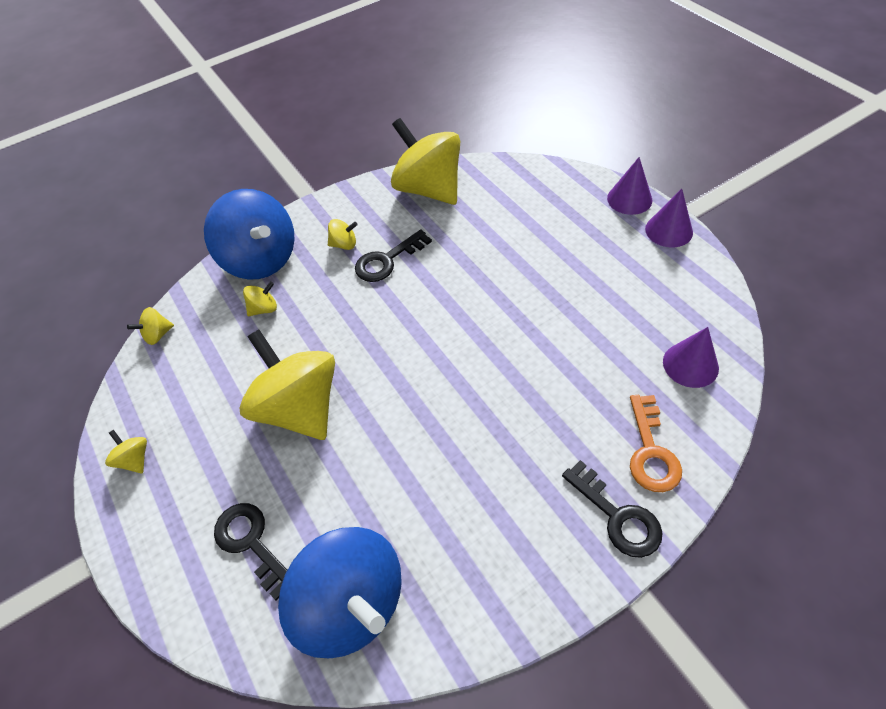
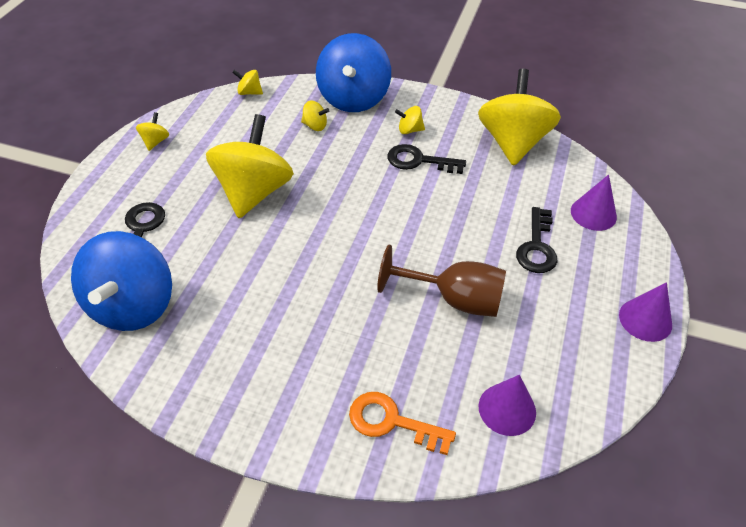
camera: 45 degrees right, 5 degrees down
yellow spinning top [328,219,357,250] -> yellow spinning top turned 135 degrees clockwise [395,106,425,134]
black key [562,460,662,558] -> black key moved to [516,207,557,273]
purple cone [607,157,652,215] -> purple cone moved to [571,174,617,231]
orange key [630,395,682,492] -> orange key turned 60 degrees clockwise [349,392,456,455]
none -> brown goblet [377,245,506,317]

